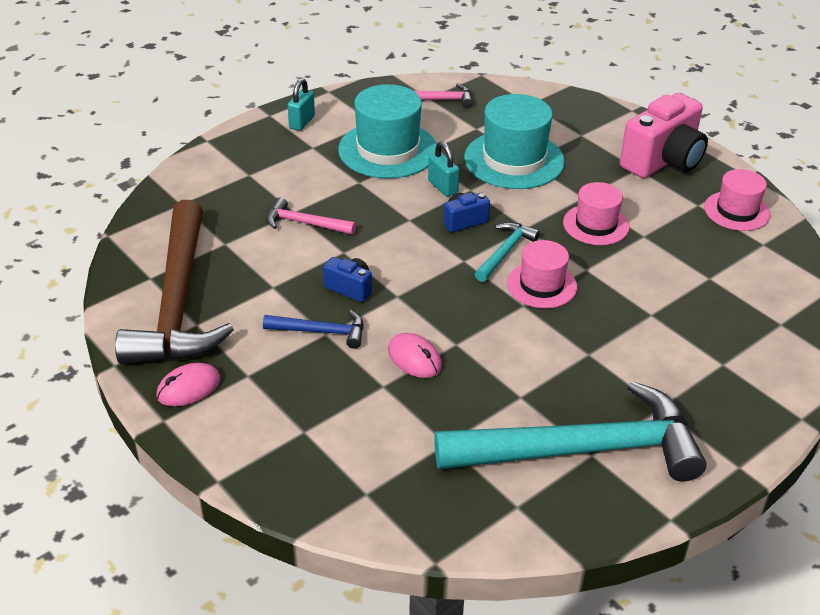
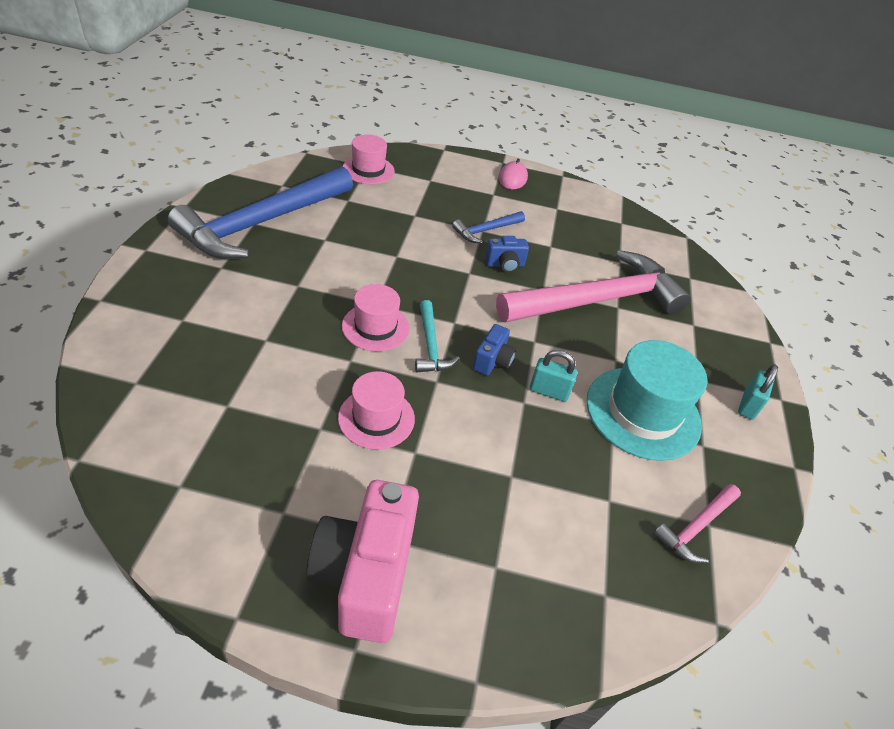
camera: 135 degrees right, 5 degrees up
brown hammer [115,200,234,364] -> none
pink hammer [267,197,356,235] -> pink hammer [496,250,691,323], size x2.30
turquoise padlock [288,78,315,131] -> turquoise padlock turned 45 degrees clockwise [738,364,778,420]
pink mouse [388,333,442,378] -> none
turquoise hammer [434,381,707,482] -> blue hammer [168,167,353,259]
turquoise hat [464,94,565,189] -> none
pink hat [704,169,770,231] -> pink hat moved to [343,135,395,184]

